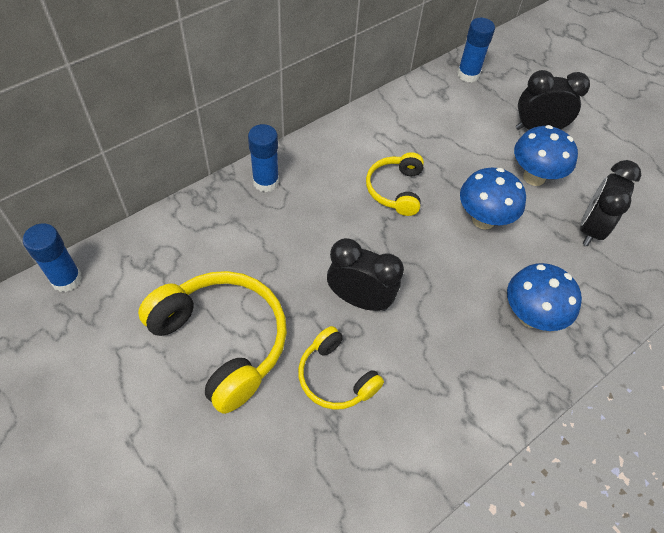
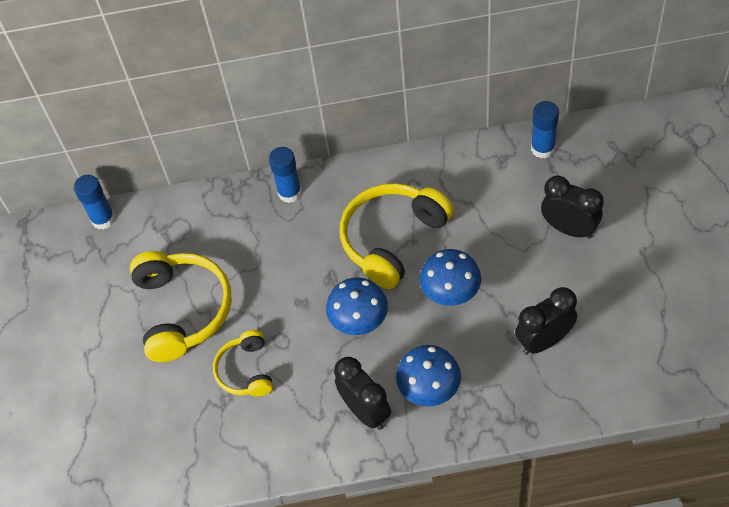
camera: 40 degrees right, 0 degrees up
black clock [327,238,404,311] -> black clock moved to [334,357,391,430]
yellow headphones [366,152,424,216] -> yellow headphones [340,183,454,289], size x1.75
blue mushroom [514,125,578,186] -> blue mushroom moved to [326,277,388,335]

